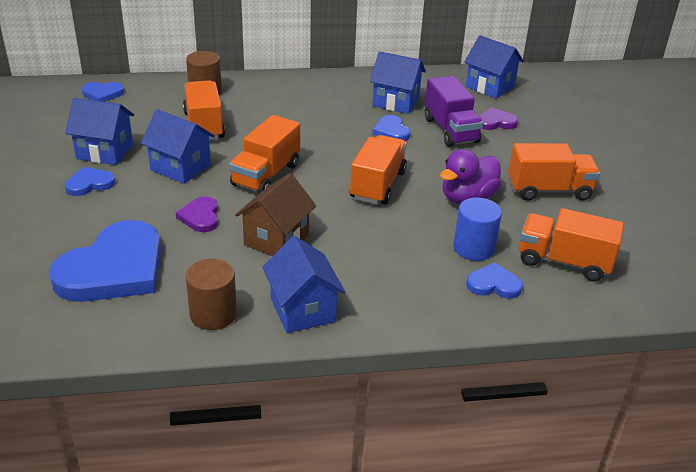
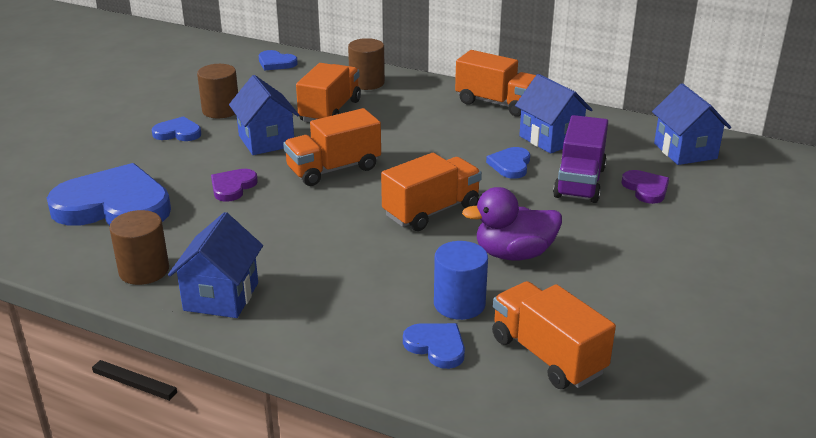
camera: 35 degrees right, 5 degrees down
blue heart [49,220,161,302] -> blue heart turned 150 degrees counterclockwise [47,163,171,226]
blue house [65,98,134,165] -> brown cylinder [197,64,238,118]
brown house [235,173,316,256] -> none
purple heart [479,107,518,130] -> purple heart turned 45 degrees clockwise [622,170,669,204]
orange truck [508,143,600,201] -> orange truck moved to [455,50,536,117]

